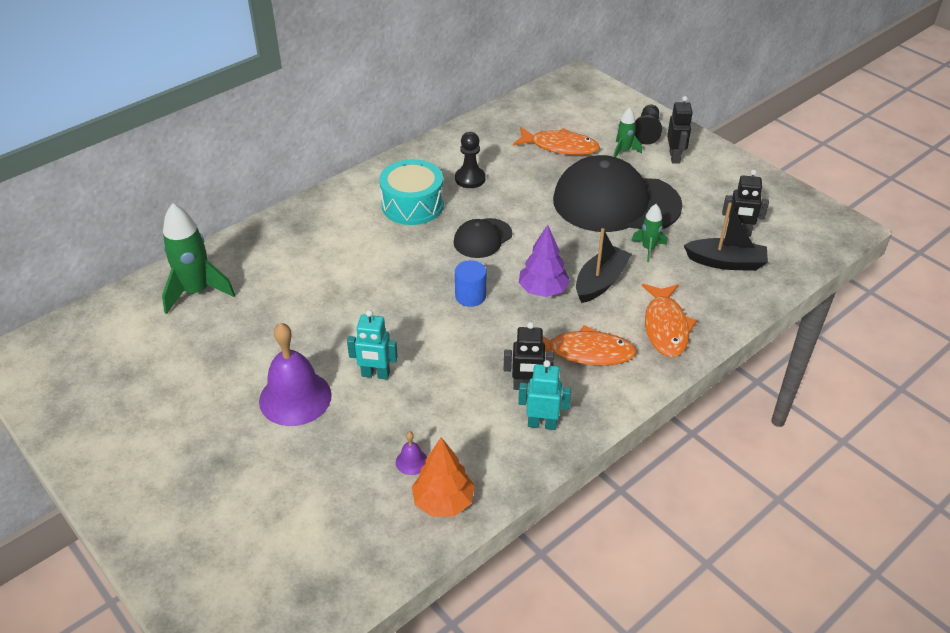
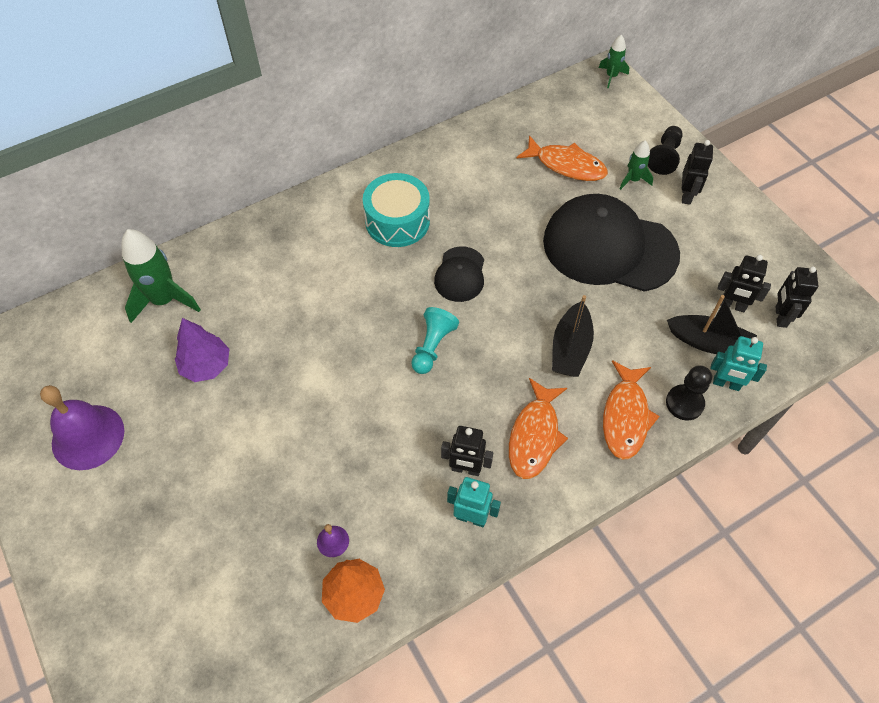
camera: 10 degrees right, 15 degrees up
purple bell [259,323,332,426] -> purple bell moved to [40,385,124,470]
turquoise robot [347,310,398,379] -> turquoise robot moved to [710,336,767,391]
black cap [453,218,512,258] -> black cap turned 45 degrees counterclockwise [434,246,484,302]
black pawn [455,132,486,188] -> black pawn moved to [666,365,712,420]
blue cylinder [455,260,486,307] -> turquoise pawn [411,307,459,374]
purple tree [519,225,570,297] -> purple tree moved to [175,318,229,382]
orange fish [543,325,637,366] -> orange fish turned 90 degrees clockwise [509,378,568,479]
black boat [576,228,632,303] -> black boat turned 150 degrees clockwise [552,295,594,377]
green rocket [631,204,667,262] -> green rocket moved to [599,35,630,88]
none -> black robot [775,266,818,328]

